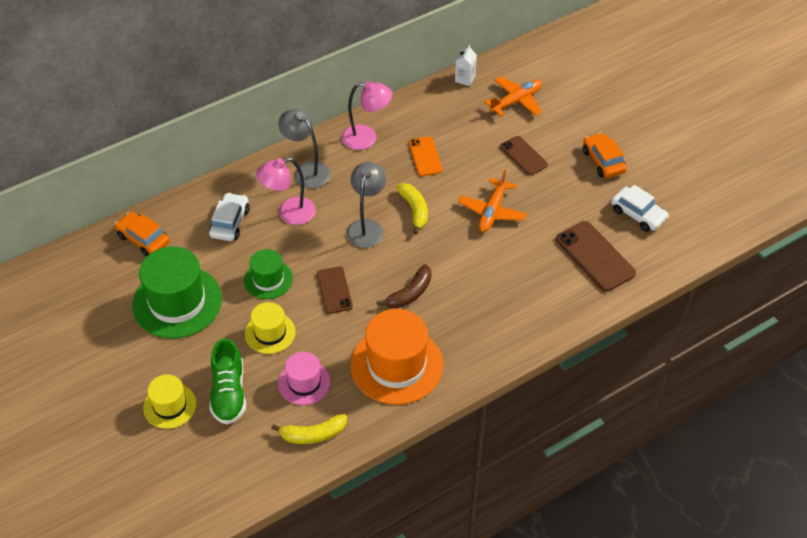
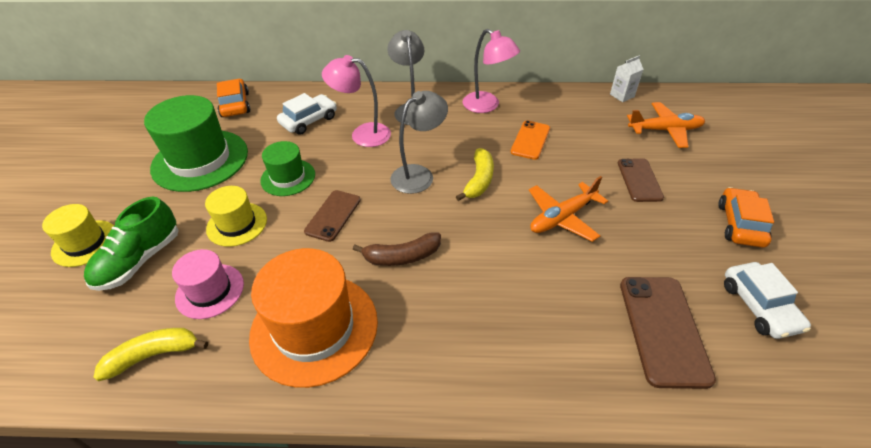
camera: 35 degrees right, 5 degrees down
yellow banana [271,414,347,444] -> yellow banana turned 135 degrees clockwise [93,328,208,381]

